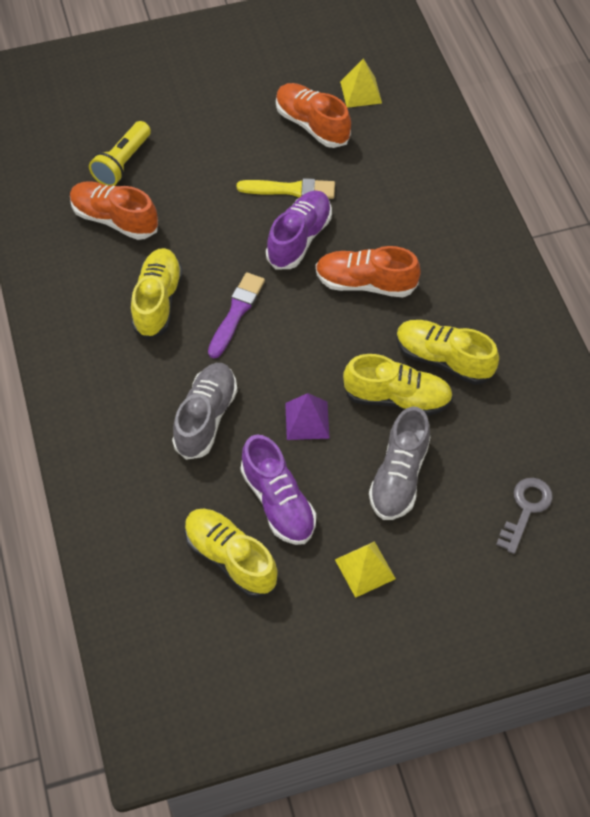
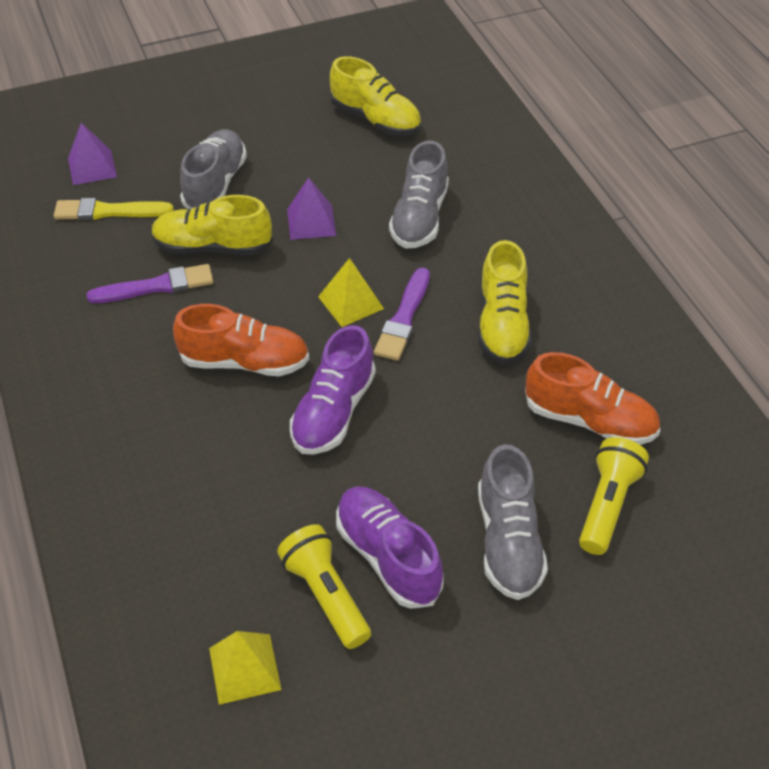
camera: 175 degrees right, 10 degrees down
yellow brush [237,178,335,199] -> yellow brush moved to [54,198,174,220]
purple shoe [240,435,316,545] -> purple shoe moved to [336,486,443,609]
orange shoe [276,83,351,148] -> yellow flashlight [277,524,371,649]
yellow pyramid [335,541,396,598] -> yellow pyramid moved to [318,258,384,327]
yellow shoe [396,320,499,385] -> purple brush [87,264,213,303]
grey key [496,478,553,554] -> purple pyramid [68,123,117,185]
none -> grey shoe [478,444,548,600]

